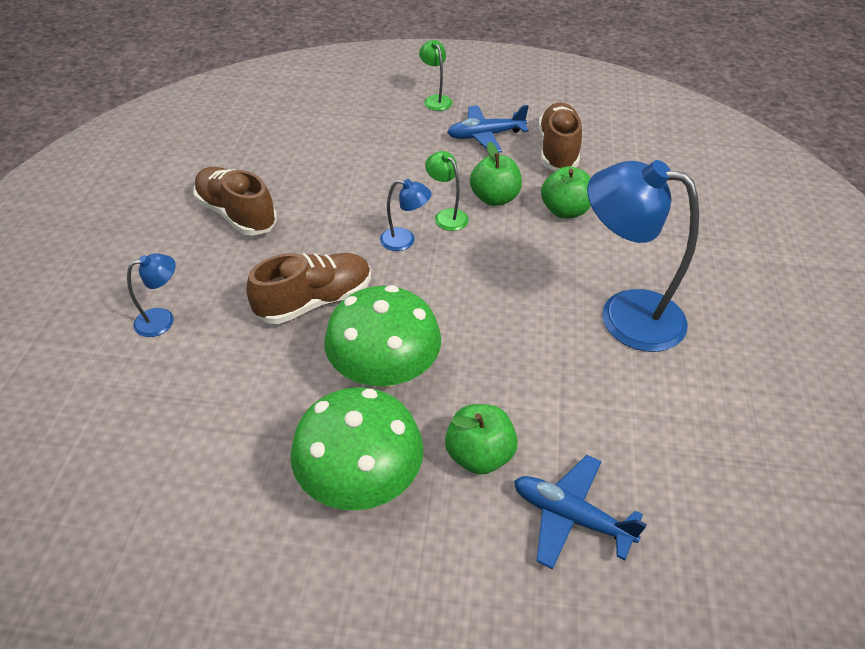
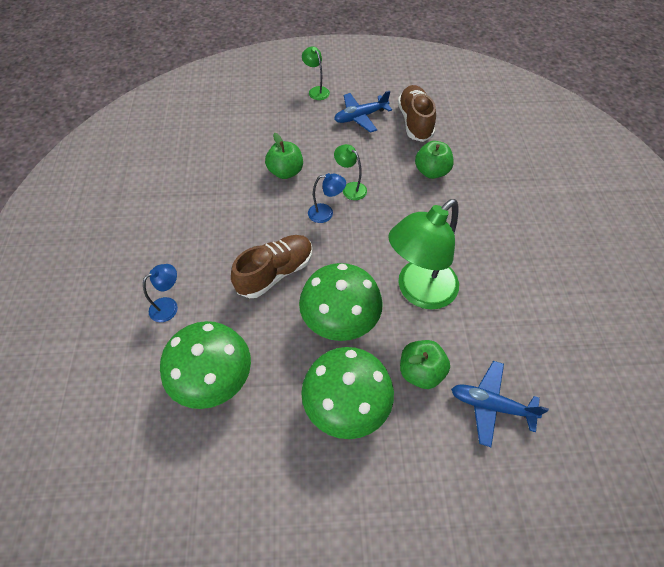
camera: 10 degrees left, 10 degrees up
brown shoe [193,167,277,236] -> none
green apple [470,142,522,206] -> green apple moved to [265,133,303,179]
blue lamp [587,160,699,352] -> none
none -> green mushroom [160,321,251,409]
none -> green lamp [388,199,459,309]

